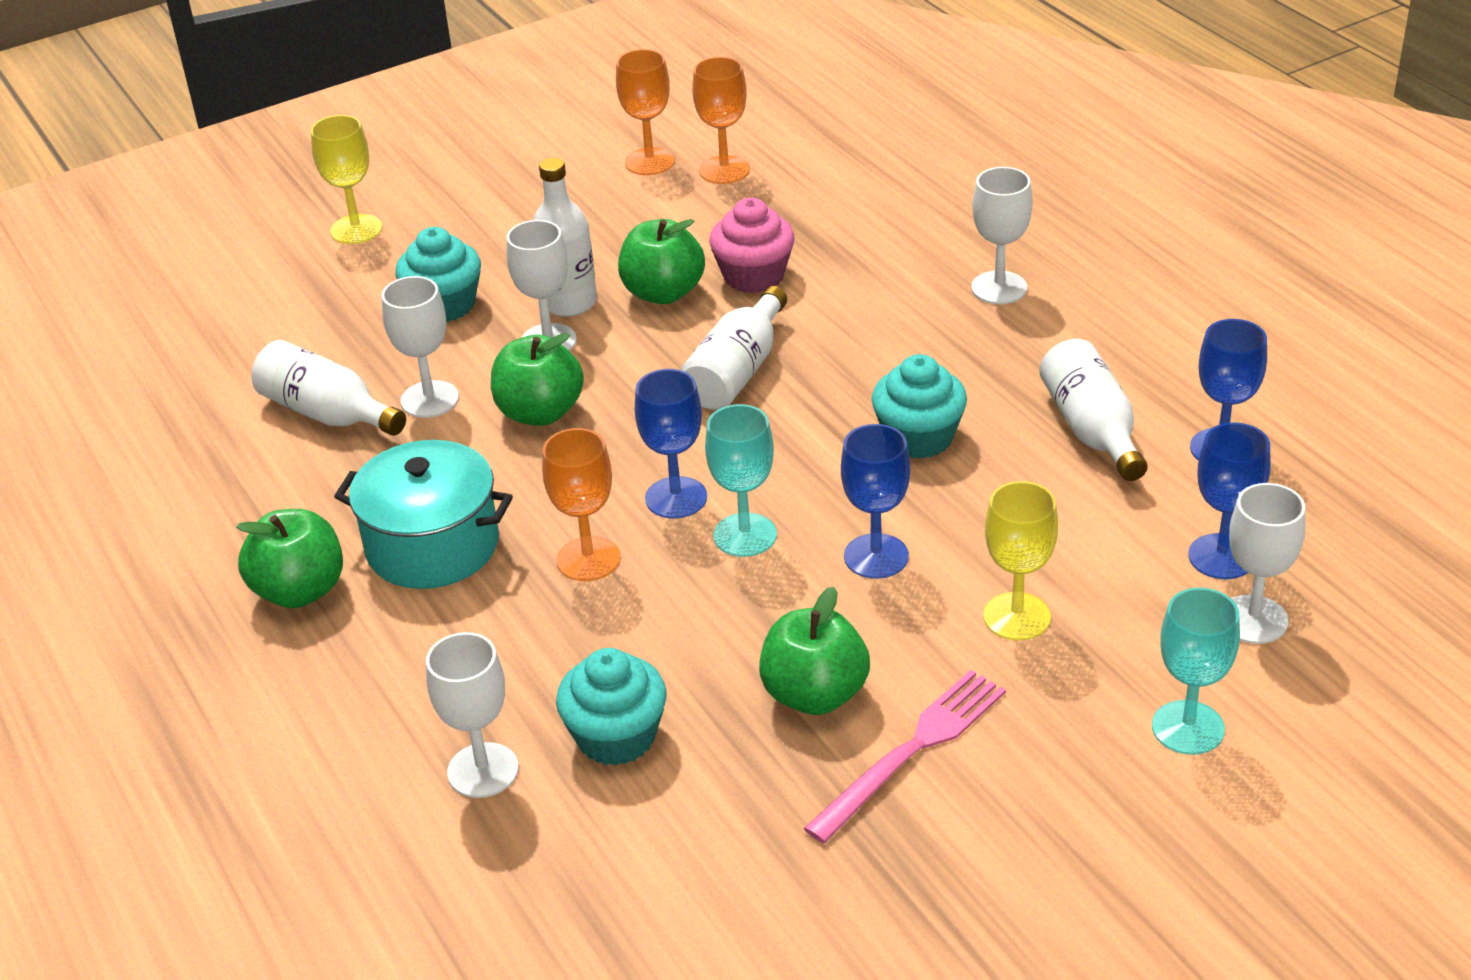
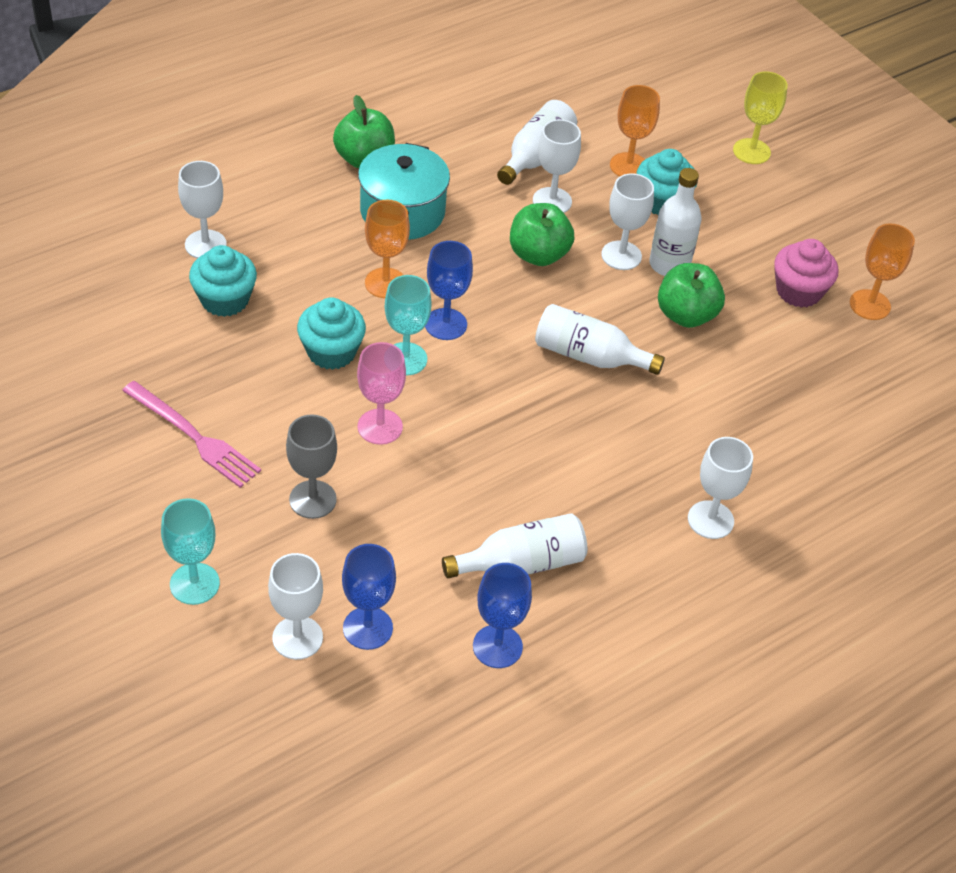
camera: 80 degrees right, 10 degrees up
orange goblet [692,57,750,184] -> orange goblet moved to [610,85,660,176]
pink cupcake [710,197,794,293] -> pink cupcake moved to [774,239,838,308]
green apple [759,586,870,715] -> none
blue goblet [841,424,910,579] -> pink goblet [357,342,406,445]
turquoise cupcake [872,354,967,459] -> turquoise cupcake moved to [297,298,366,370]
yellow goblet [983,481,1058,641] -> grey goblet [286,415,337,519]

